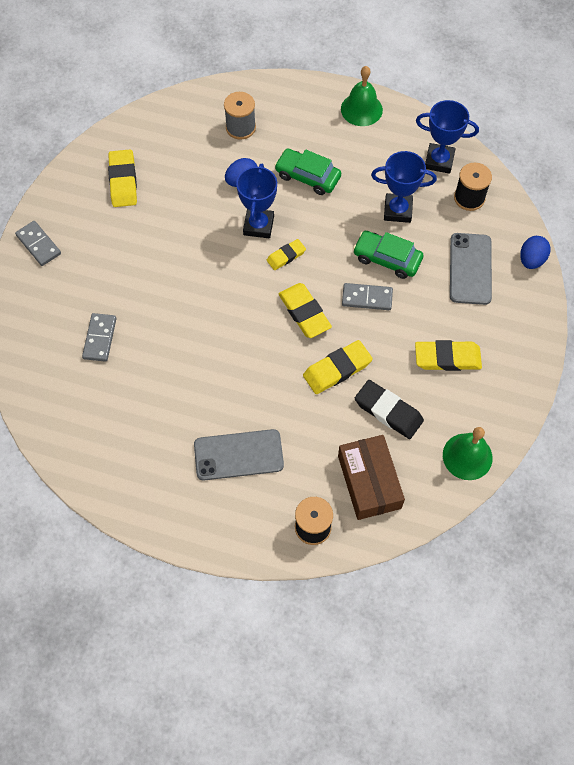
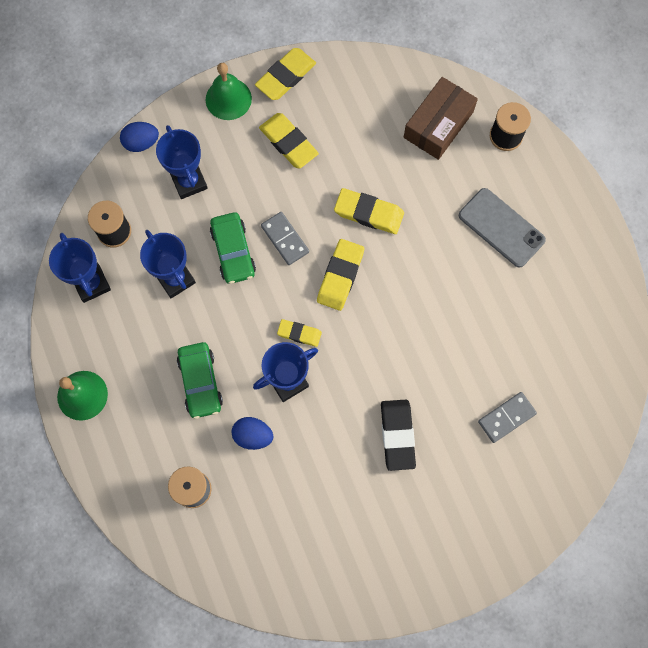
camera: 130 degrees left, 10 degrees up
grey domino [15,221,61,266] -> none
yellow eraser [108,149,137,207] -> yellow eraser moved to [255,48,316,100]
black eraser [355,380,424,439] -> black eraser moved to [381,400,416,471]
green bell [443,427,493,480] -> green bell moved to [206,63,252,120]
grey phone [450,233,492,305] -> blue trophy [156,125,208,199]

